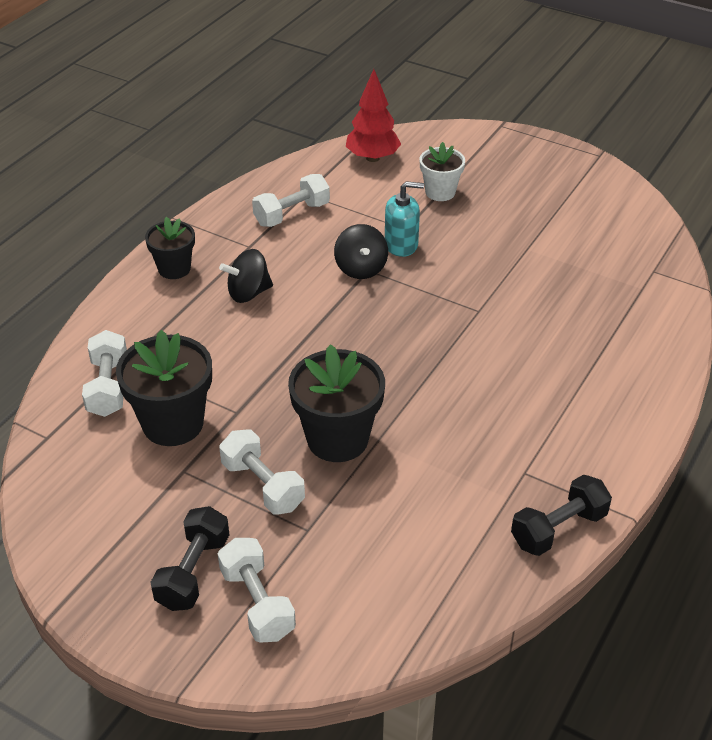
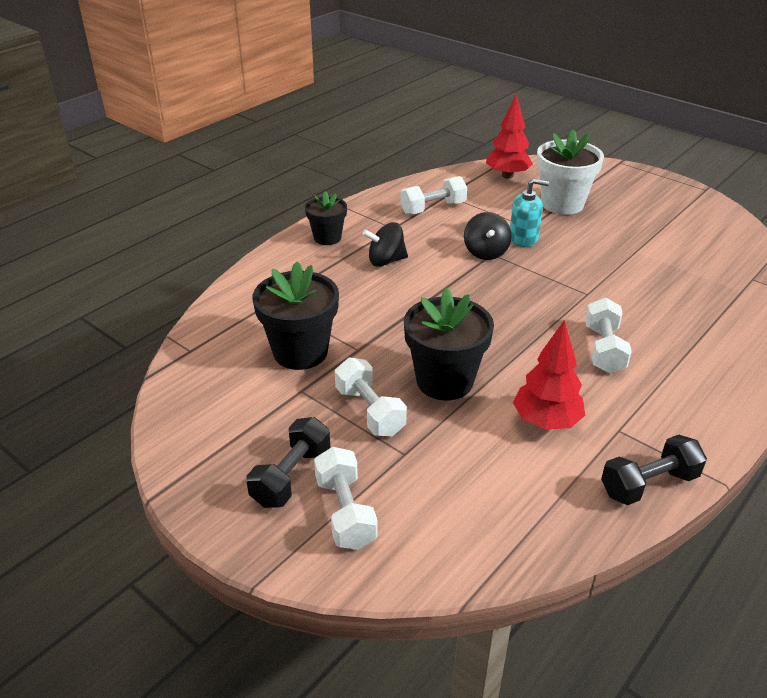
camera: 10 degrees right, 5 degrees down
white dumbbell [82,330,127,417] -> white dumbbell moved to [585,298,632,373]
white flower pot [420,142,465,201] -> white flower pot [537,129,604,215], size x1.64
none -> red tree [513,320,585,430]

